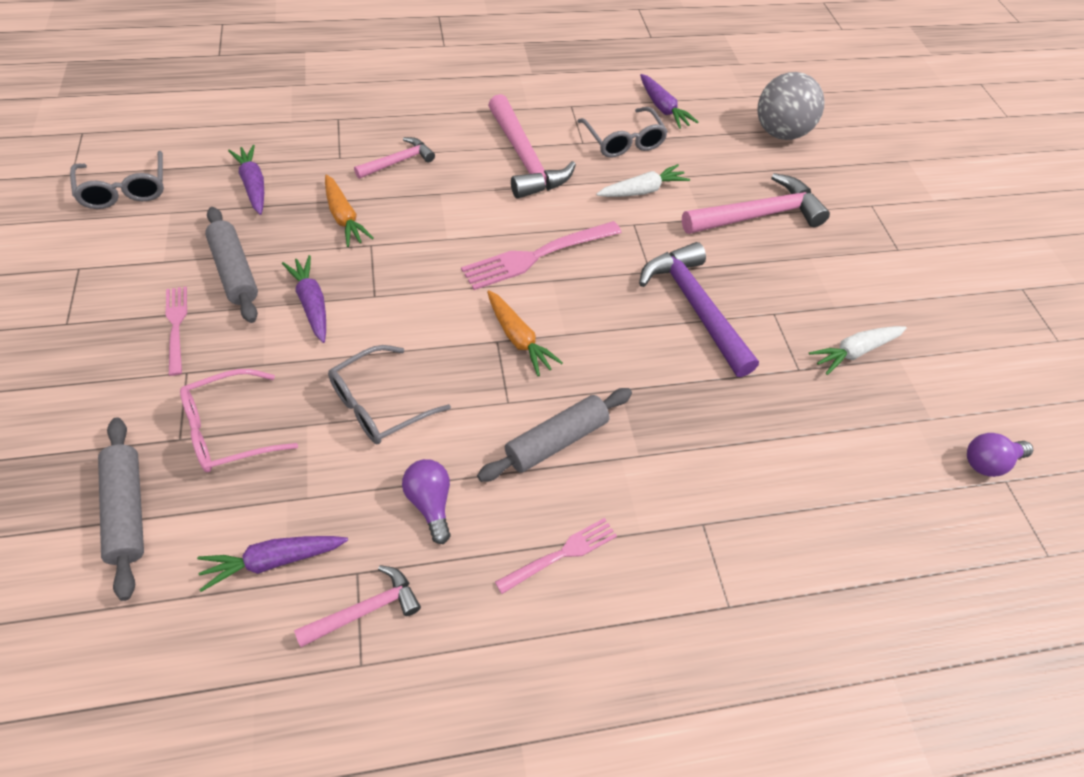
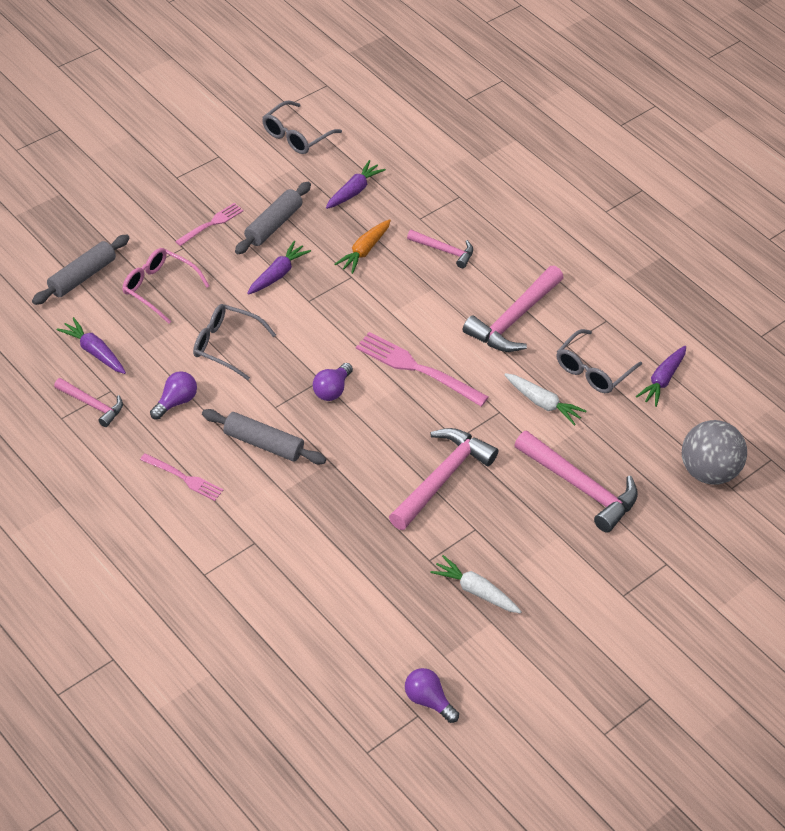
camera: 60 degrees right, 5 degrees down
orange carrot [487,290,563,376] -> purple light bulb [313,363,353,401]
purple hammer [639,242,759,377] -> pink hammer [389,428,498,530]

